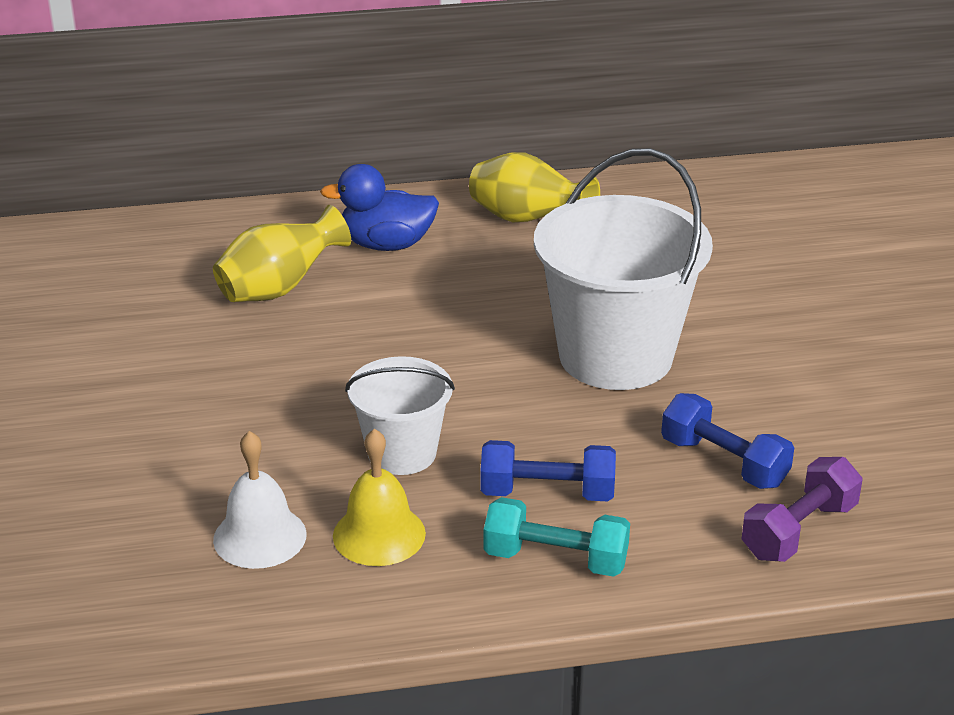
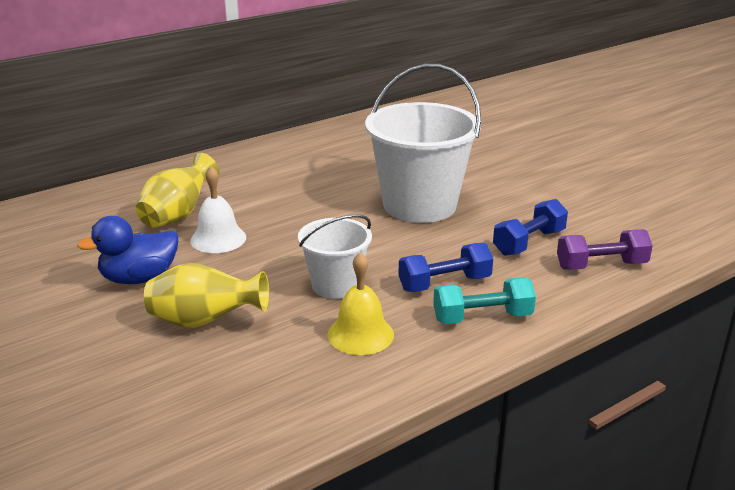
camera: 25 degrees left, 5 degrees down
white bell [213,431,307,569] -> white bell moved to [190,166,246,253]
blue duck [320,164,439,251] -> blue duck moved to [77,216,178,284]
yellow vase [469,152,600,222] -> yellow vase moved to [144,263,269,328]
blue dumbbell [661,393,794,489] -> blue dumbbell turned 60 degrees counterclockwise [493,199,568,256]
purple dumbbell [741,457,862,562] -> purple dumbbell turned 60 degrees clockwise [557,229,653,270]

